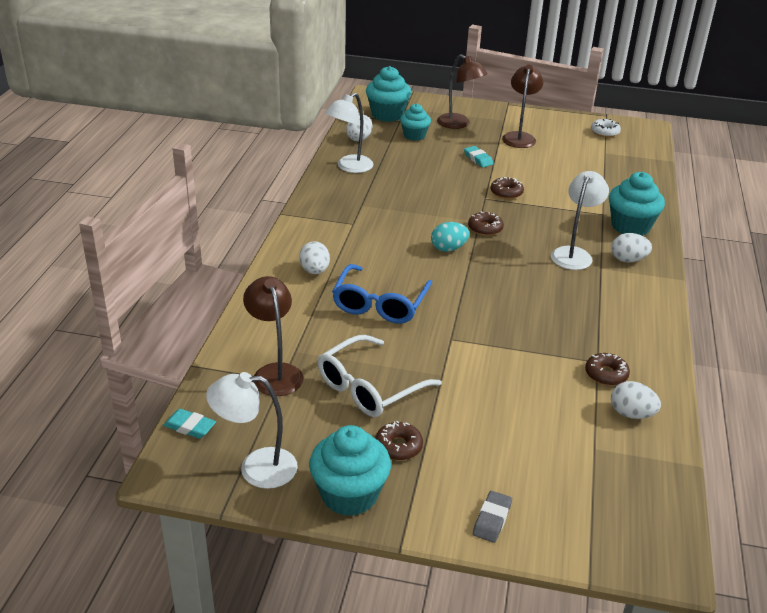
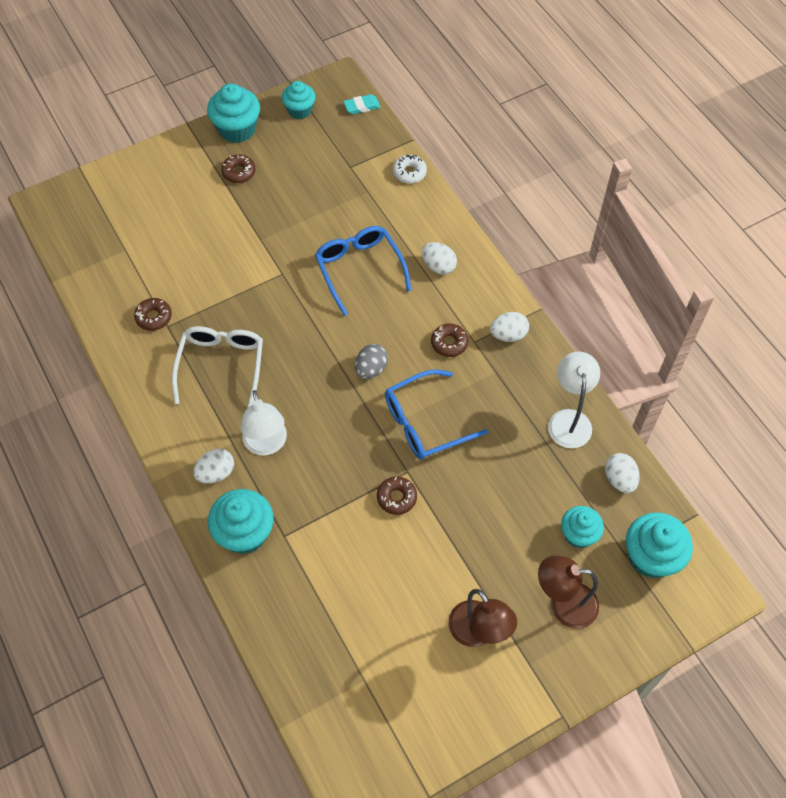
camera: 140 degrees right, 25 degrees up
white lamp [206,372,298,489] -> turquoise cupcake [282,81,316,119]
brown lamp [243,276,304,396] -> none
white glasses [318,335,442,417] -> white glasses moved to [172,326,263,409]
turquoise egg [431,222,469,252] -> grey egg [355,344,388,379]
turquoise eraser [464,146,493,167] -> none
brown donut [468,211,504,236] -> brown donut moved to [431,323,469,357]
grey eraser [473,491,512,543] -> none
white donut [591,119,621,137] -> white donut moved to [393,155,427,183]
white egg [611,381,661,419] -> white egg moved to [490,312,529,342]
none -> blue glasses [385,369,488,460]

